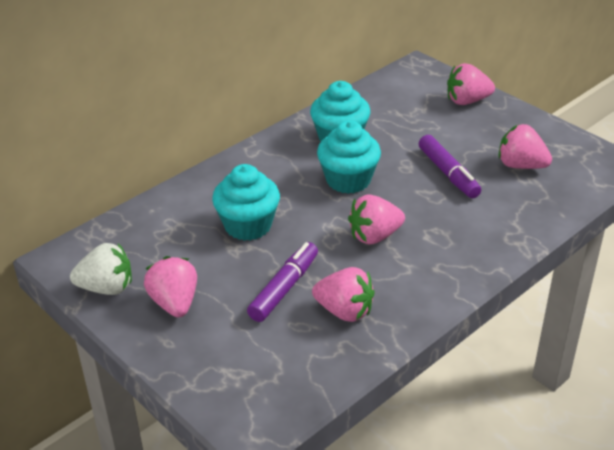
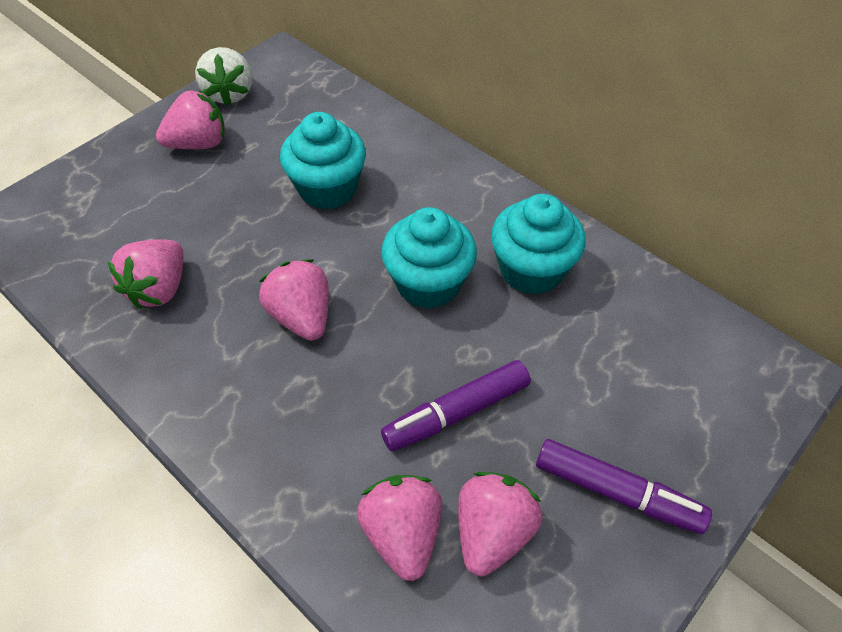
camera: 85 degrees right, 15 degrees up
purple marker [247,242,318,322] -> purple marker moved to [536,439,712,534]
pink strawberry [447,63,495,105] -> pink strawberry moved to [357,475,442,581]

